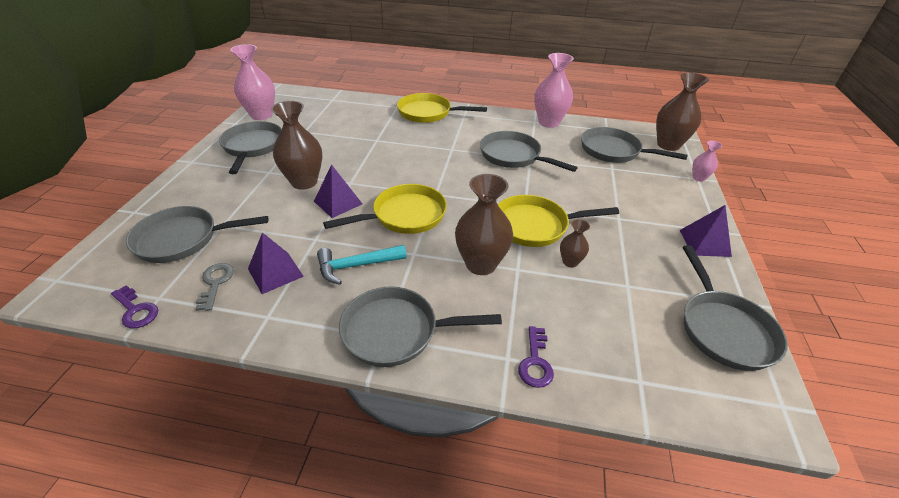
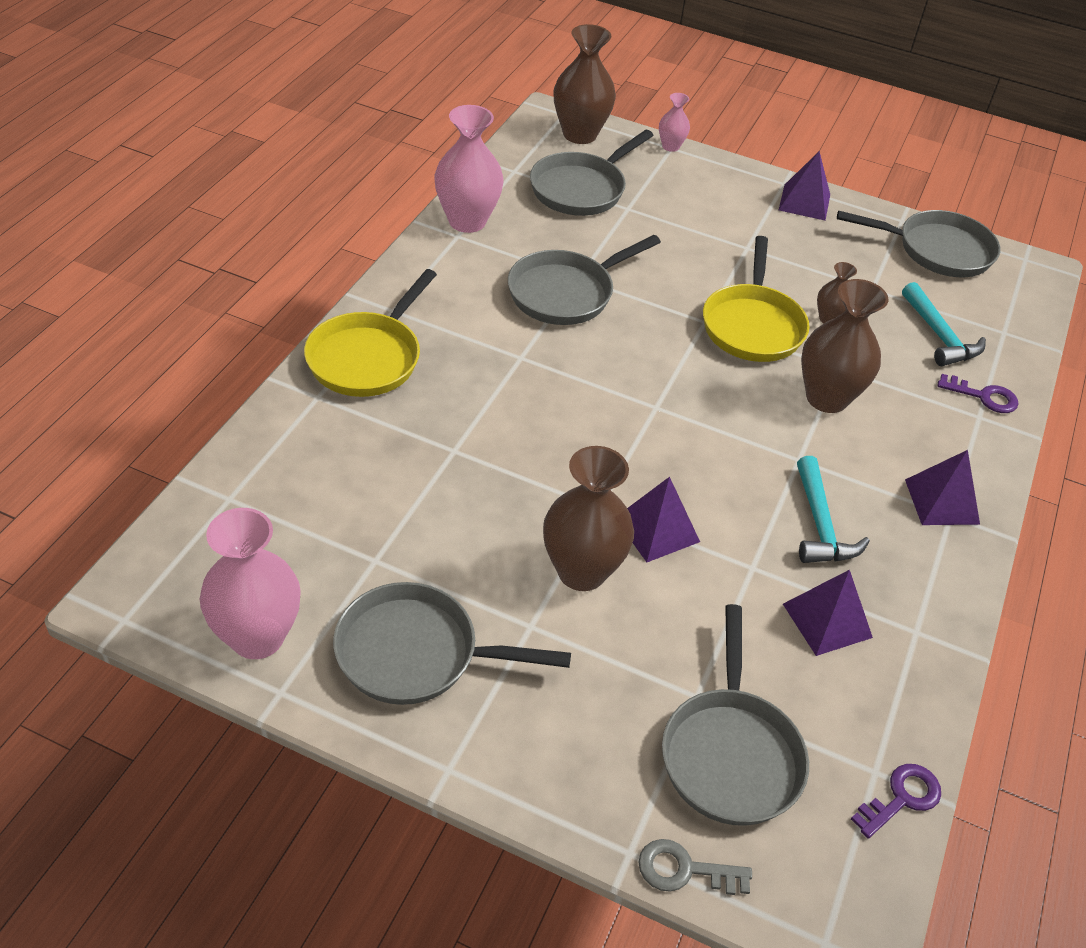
camera: 80 degrees left, 5 degrees up
grey key [196,263,234,311] -> grey key moved to [638,839,752,895]
yellow pan [323,184,447,234] -> none
grey pan [339,286,502,367] -> purple pyramid [905,450,980,525]
none -> turquoise hammer [902,282,986,366]

